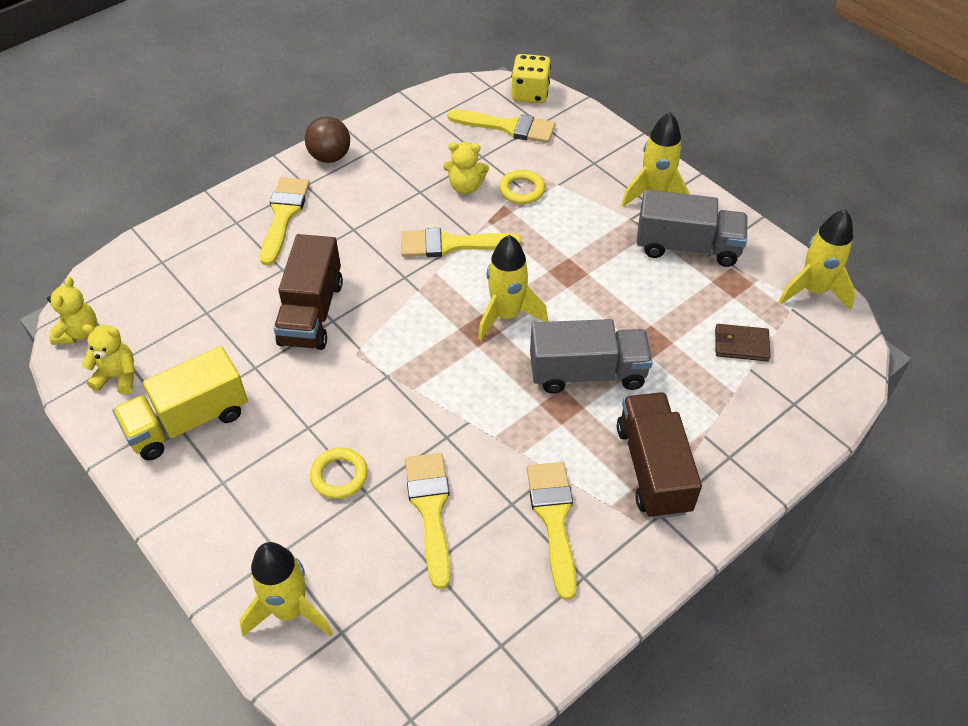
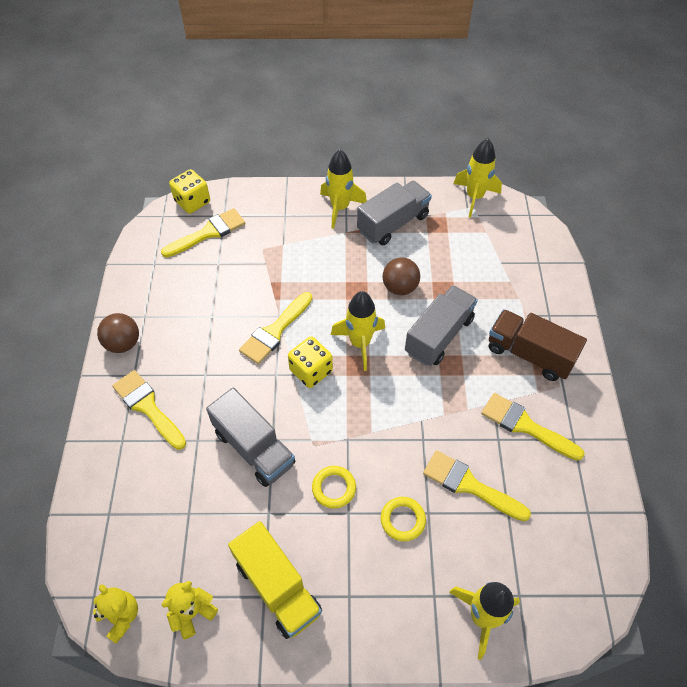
camera: 50 degrees left, 5 degrees up
yellow truck [112,346,248,460] -> yellow truck turned 45 degrees counterclockwise [228,521,322,639]
brown truck [274,234,343,350] -> grey truck [206,388,295,487]
yellow teddy bear [443,142,489,194] -> none
yellow ring [499,170,545,204] -> yellow ring moved to [312,466,356,508]
brown wallet [715,324,771,361] -> none
none -> yellow dice [288,336,333,388]
none -> brown ball [383,257,420,295]

